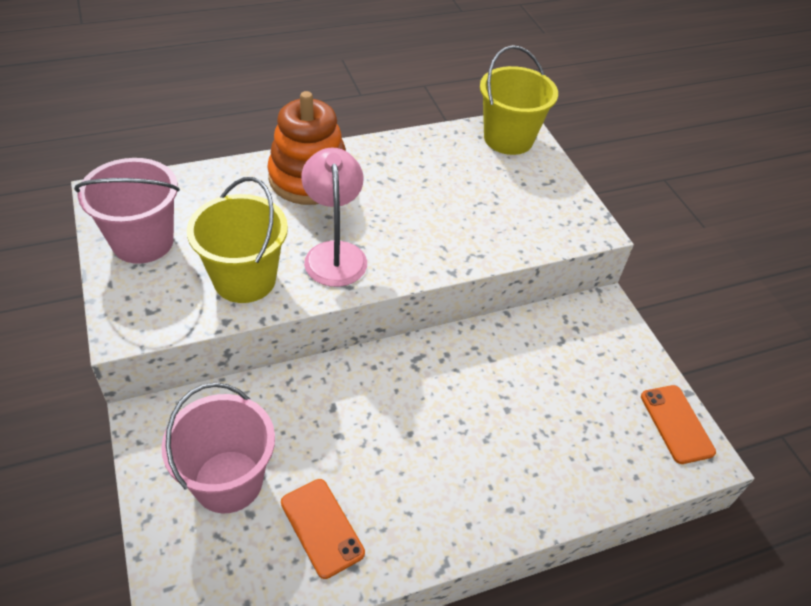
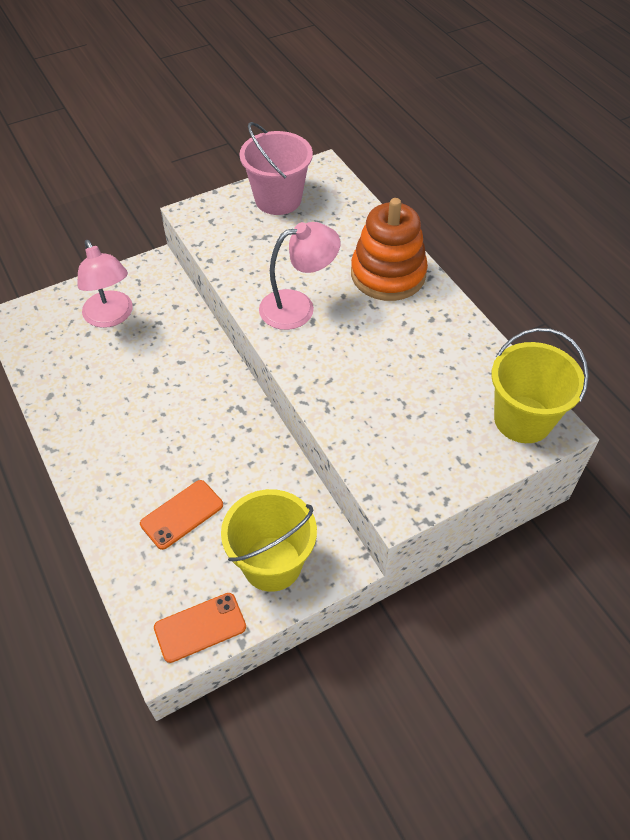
camera: 85 degrees right, 5 degrees up
pink bucket [161,383,275,513] -> pink lamp [77,240,133,328]
yellow bucket [187,177,288,303] -> yellow bucket moved to [221,489,317,592]
orange phone [281,479,365,579] -> orange phone moved to [140,480,223,550]

